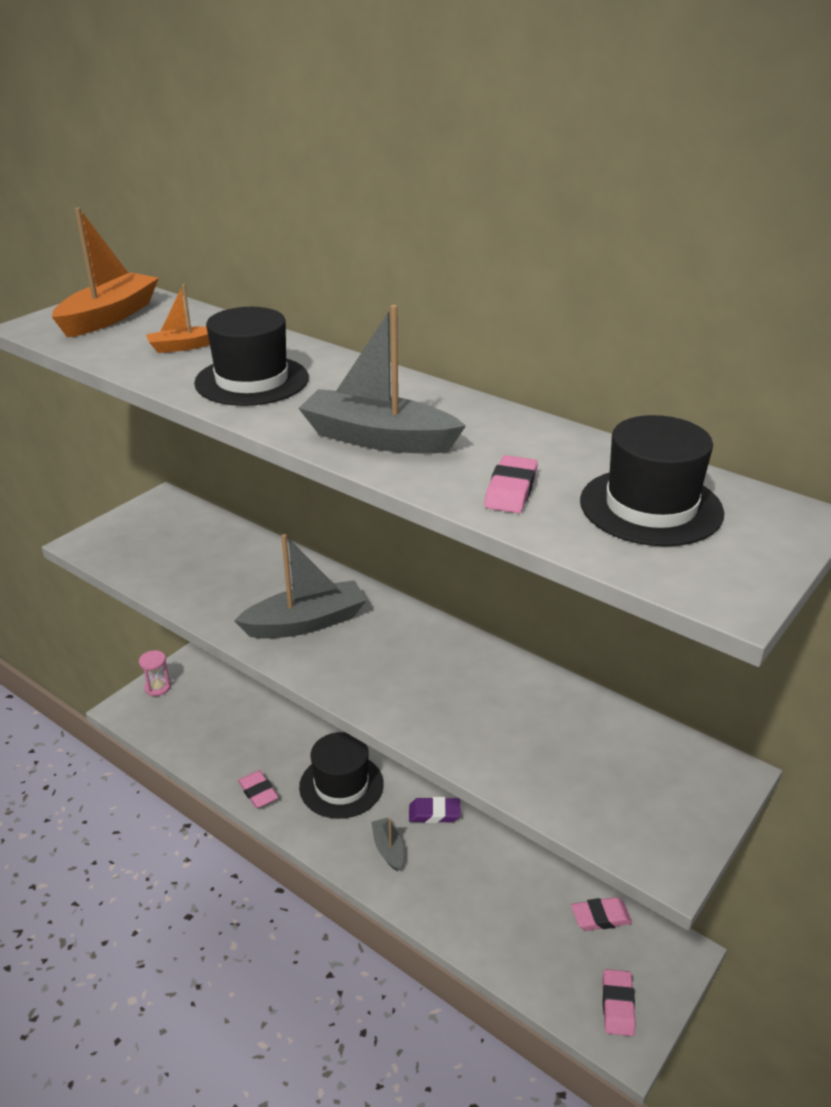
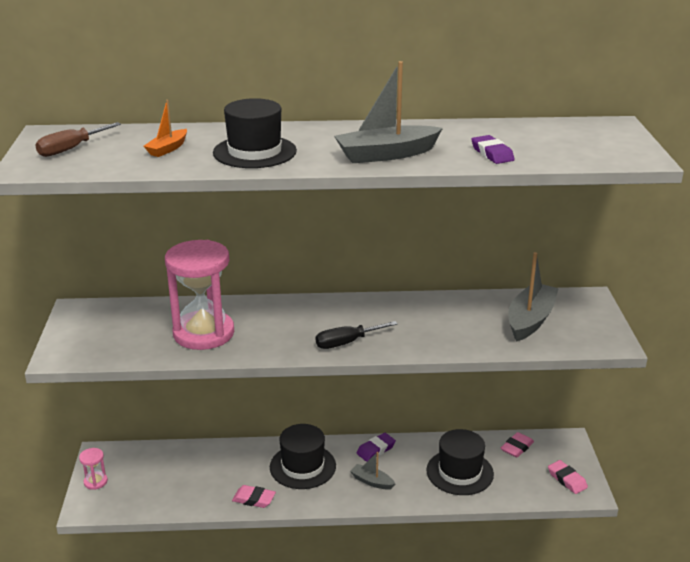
camera: 40 degrees left, 5 degrees down
orange boat [52,208,159,338] -> brown screwdriver [35,122,121,157]
grey boat [234,534,367,639] -> grey boat moved to [508,252,559,342]
pink eraser [484,455,538,513] -> purple eraser [471,135,515,164]
black hat [580,415,724,546] -> black hat moved to [426,429,494,495]
none -> pink hourglass [165,240,234,350]
none -> black screwdriver [316,321,398,349]

